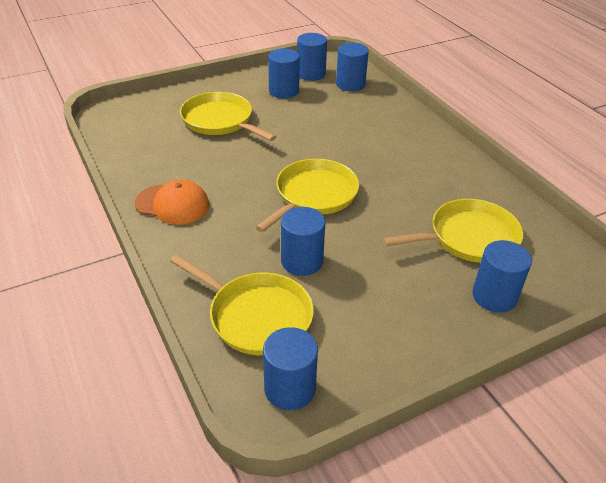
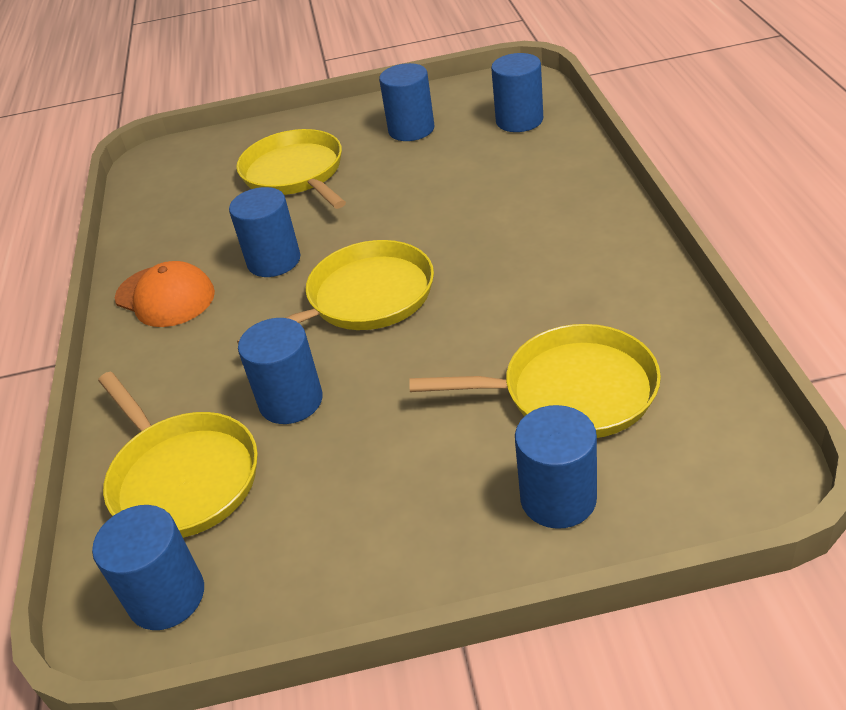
camera: 25 degrees right, 0 degrees up
blue cylinder [297,33,327,81] -> blue cylinder moved to [229,187,301,277]

